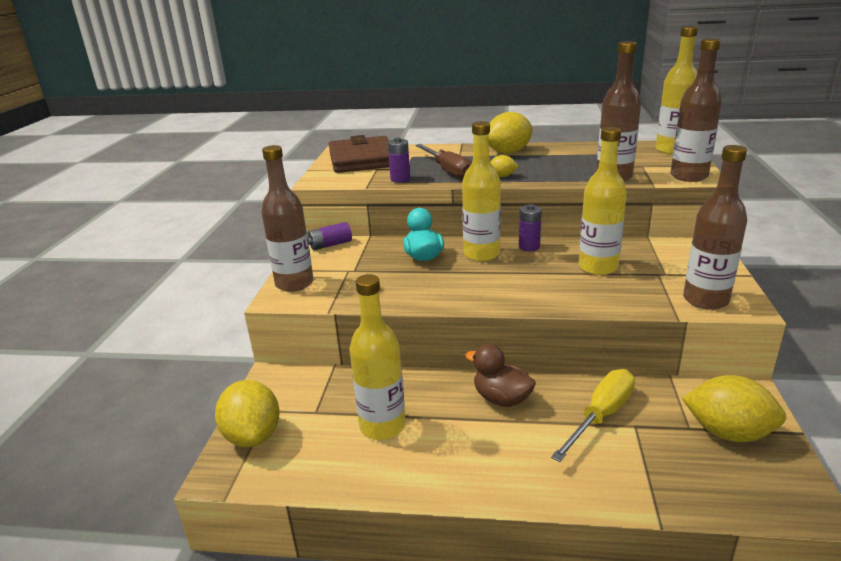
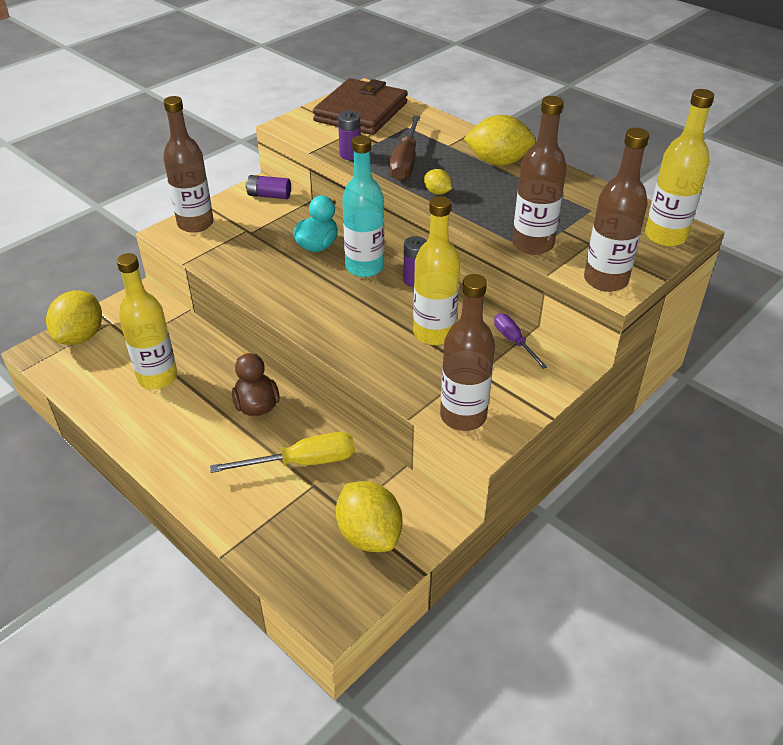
camera: 35 degrees right, 15 degrees up
yellow bottle [462,121,501,261] -> turquoise bottle [342,135,384,277]
none -> purple screwdriver [494,313,547,369]

